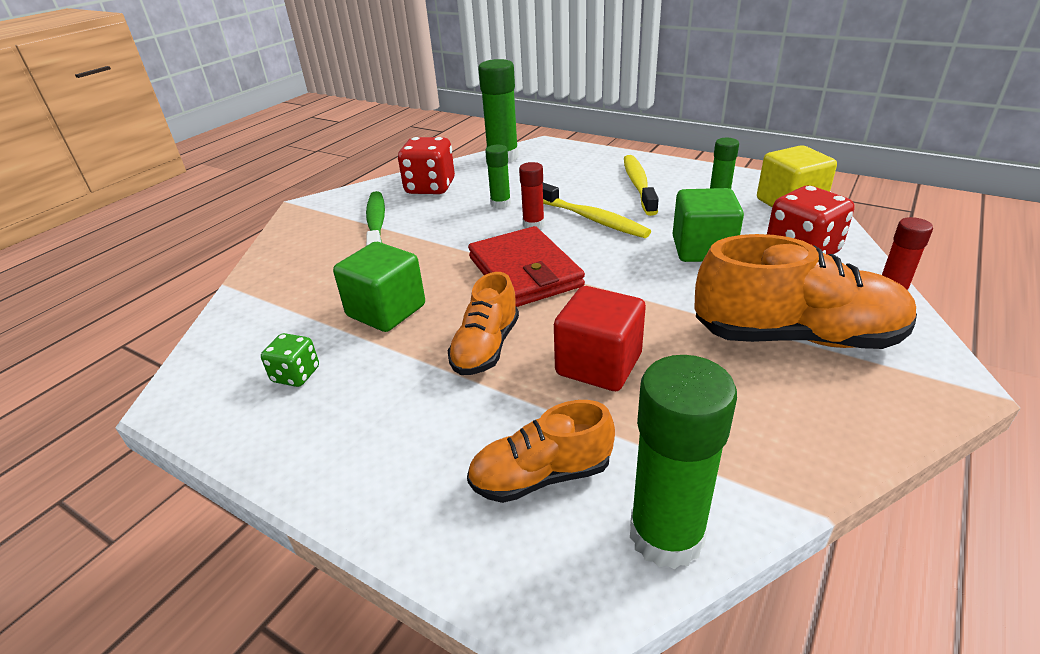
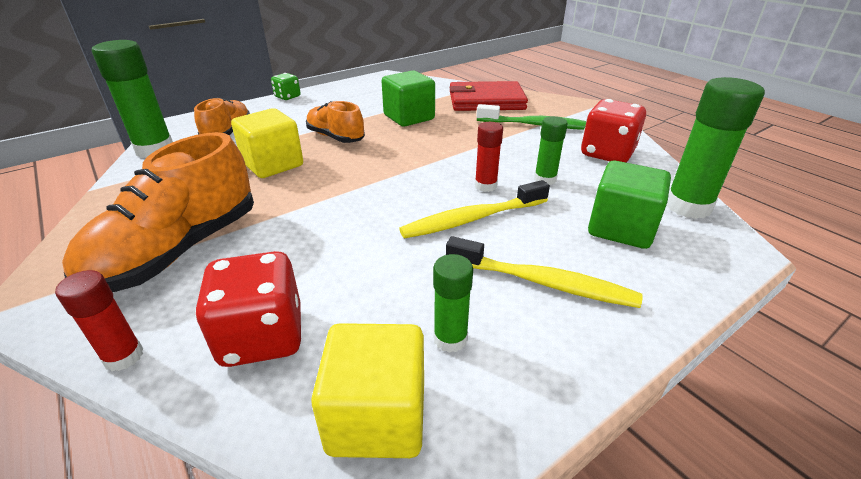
camera: 110 degrees right, 0 degrees up
green dice [261,333,319,387] -> green dice moved to [271,73,301,100]
red wallet [468,226,585,307] -> red wallet moved to [449,81,528,111]
red cube [554,286,646,391] -> yellow cube [231,108,303,178]
green cube [673,188,744,262] -> green cube moved to [588,161,671,249]

